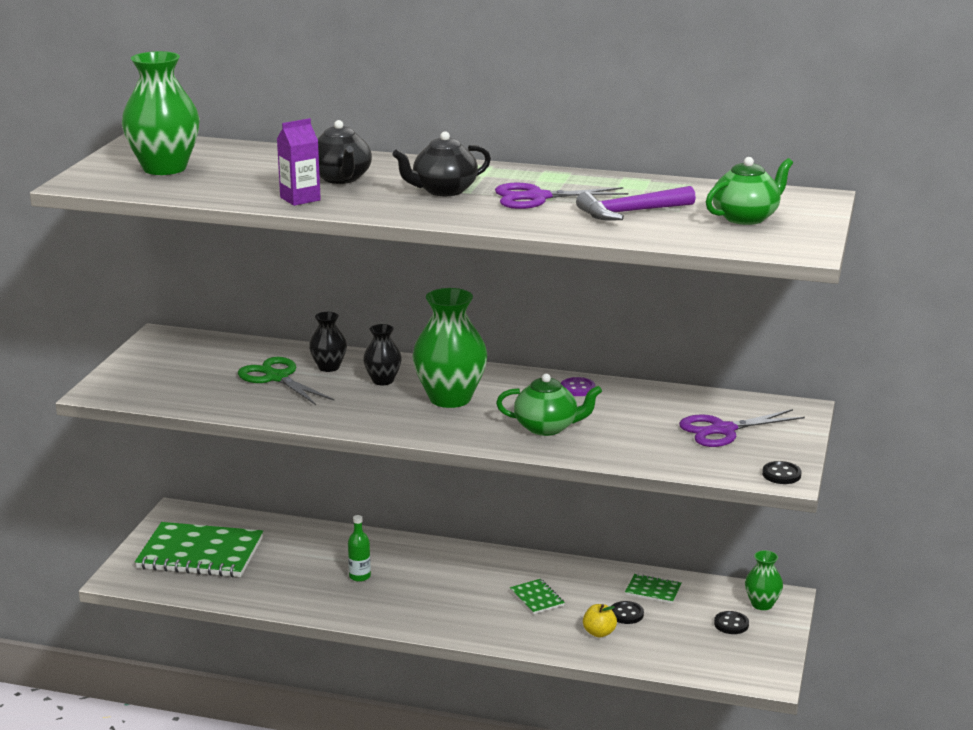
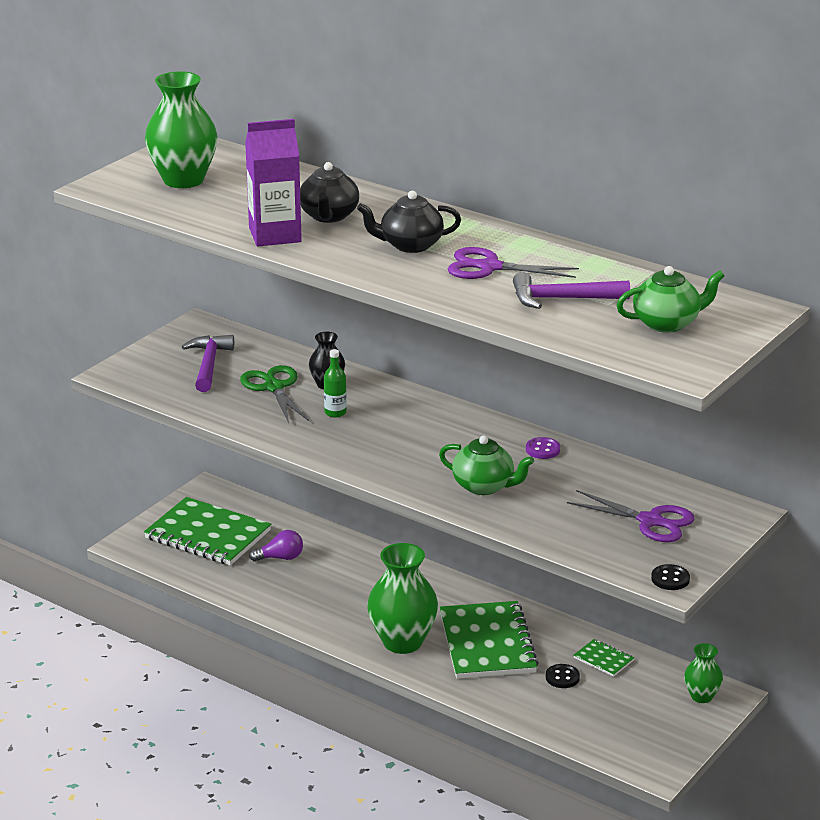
camera: 20 degrees right, 5 degrees up
purple carton [277,118,321,206] -> purple carton [245,119,302,246], size x1.59
green bottle [348,515,371,582] -> green bottle moved to [324,349,347,418]
black vase [363,324,402,385] -> none
green vase [412,288,487,408] -> green vase moved to [367,543,438,654]
green notebook [510,579,565,614] -> green notebook [440,601,539,679], size x2.29
yellow apple [583,604,617,638] -> none
purple scissors [679,409,805,447] -> purple scissors turned 150 degrees counterclockwise [567,490,695,542]
black button [714,611,749,634] -> none
none -> purple hammer [182,335,234,392]
none -> purple light bulb [249,530,303,562]

